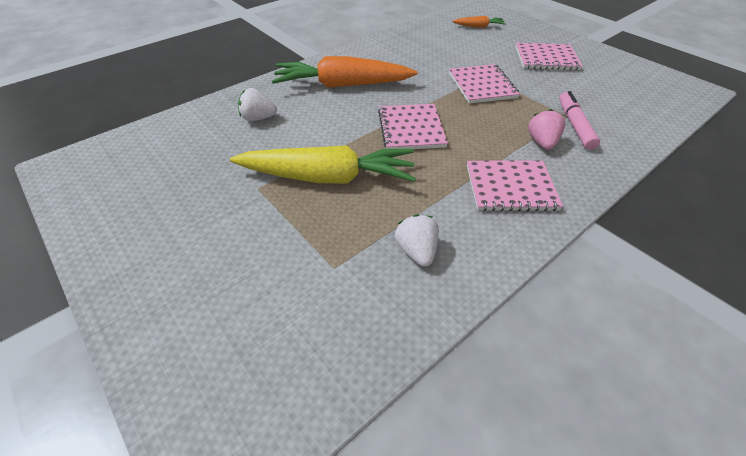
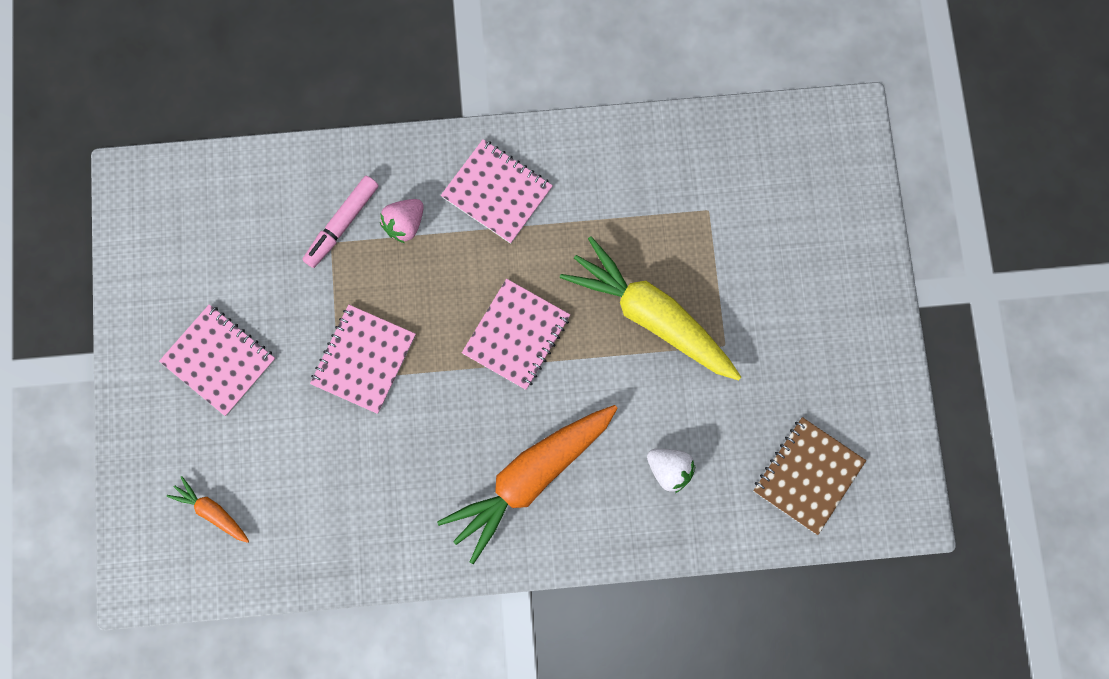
camera: 145 degrees left, 30 degrees up
orange carrot [272,56,417,88] -> orange carrot turned 105 degrees clockwise [437,405,618,564]
white strawberry [395,214,439,267] -> none
none -> brown notebook [753,417,866,535]

